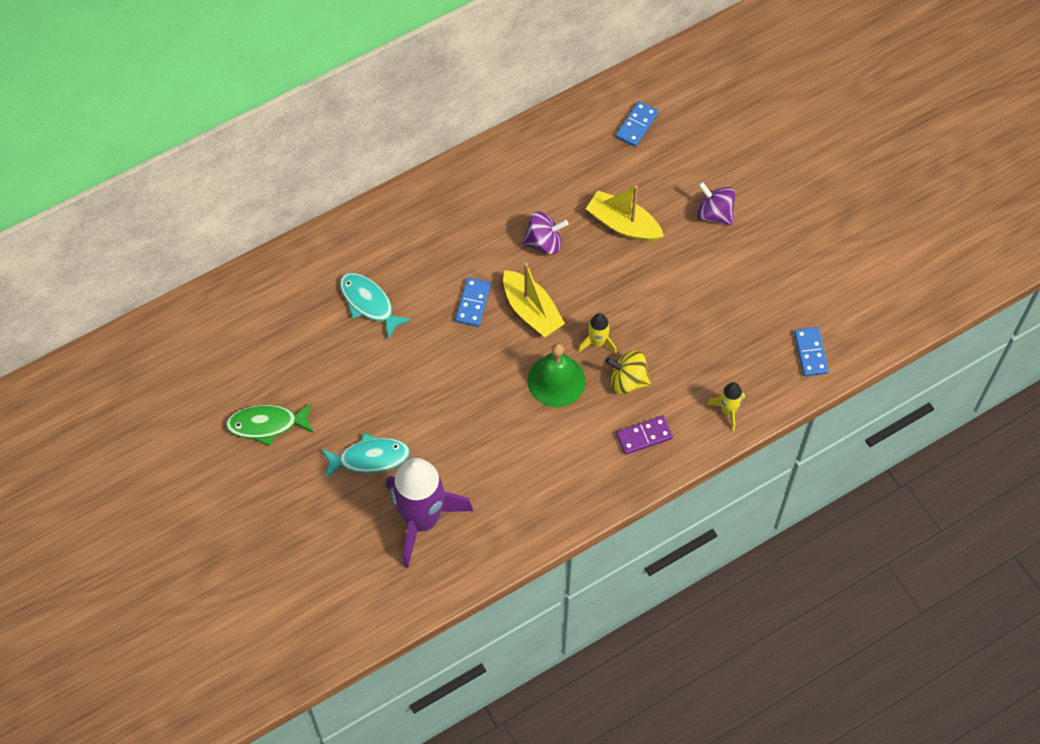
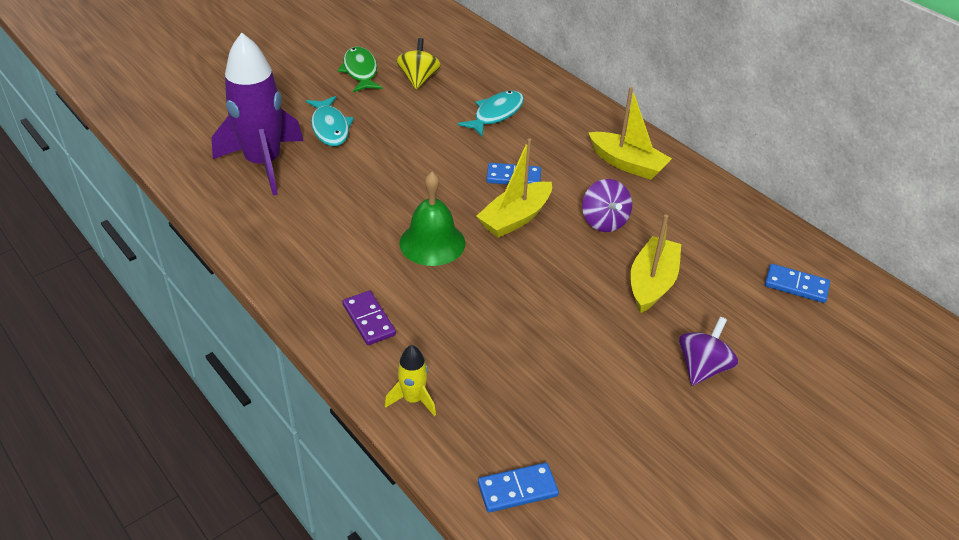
camera: 80 degrees right, 20 degrees down
yellow rocket [578,313,617,354] -> none
yellow spinning top [605,350,651,394] -> yellow spinning top moved to [397,38,441,89]
none -> yellow boat [589,87,672,180]

